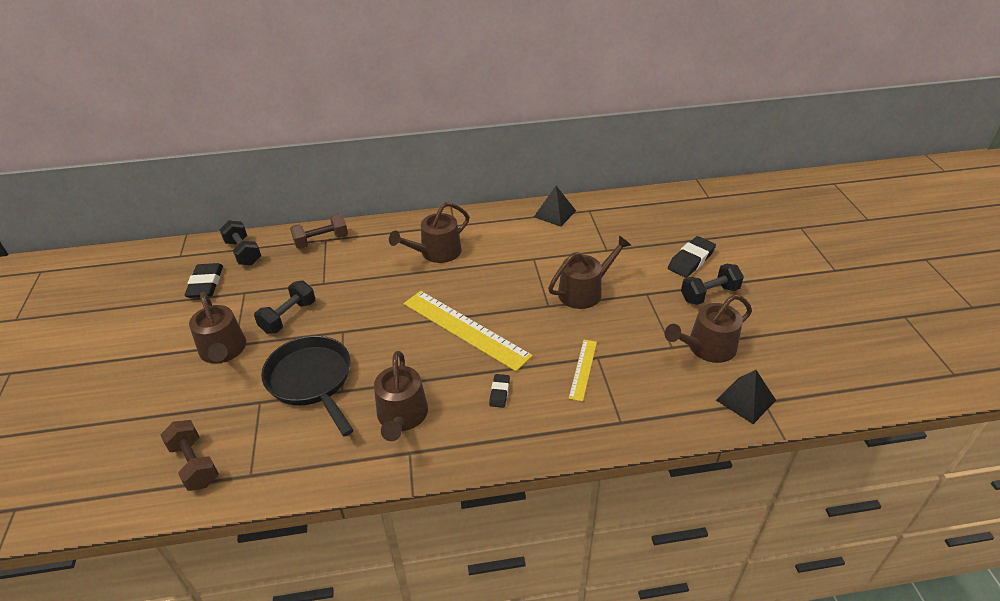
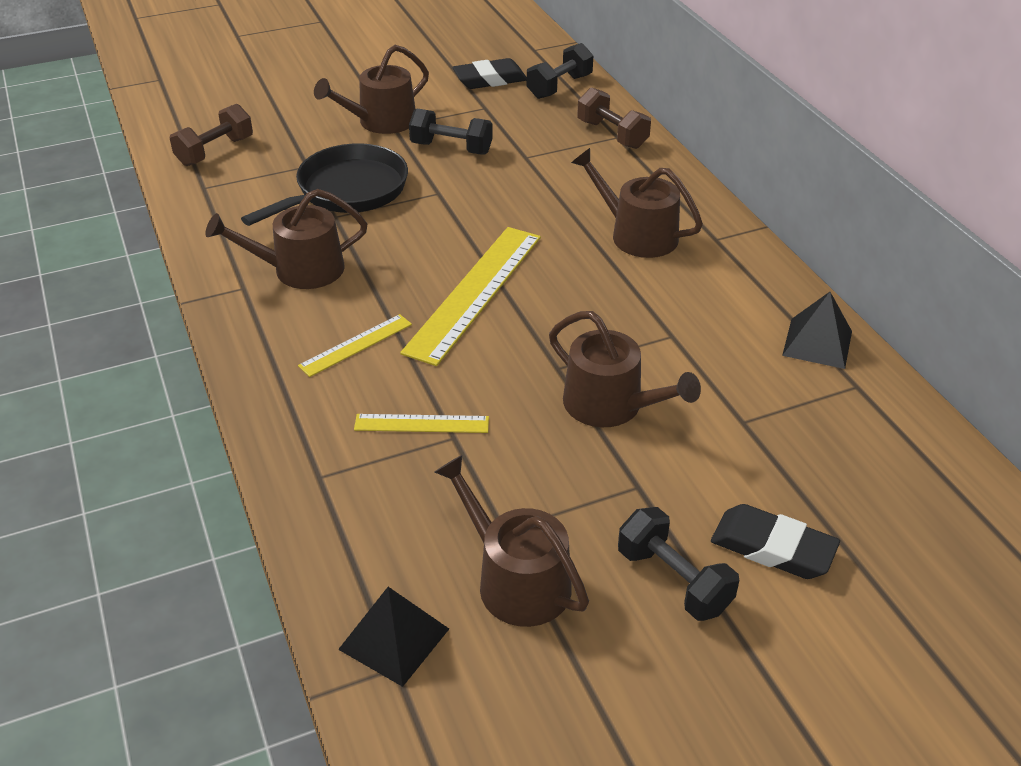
camera: 75 degrees right, 0 degrees up
black eraser [489,374,510,408] -> yellow ruler [298,314,412,377]

